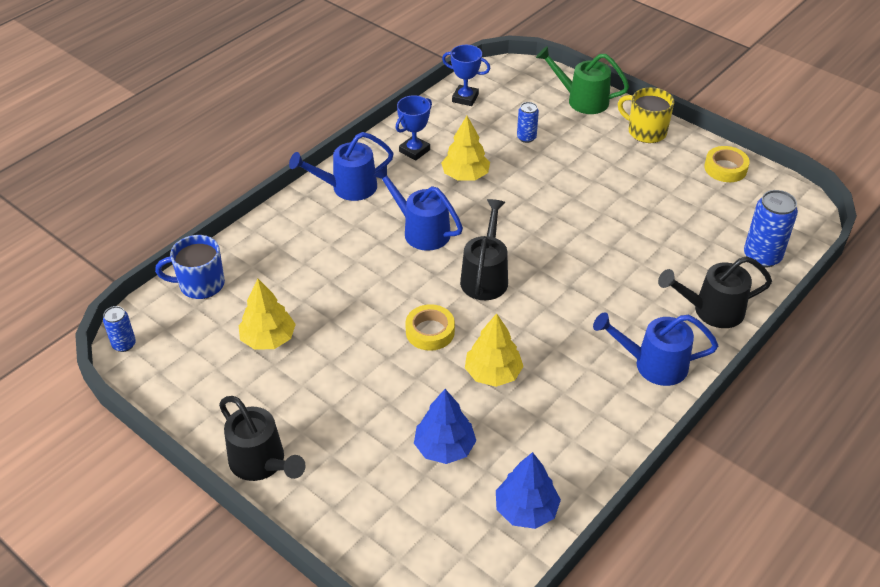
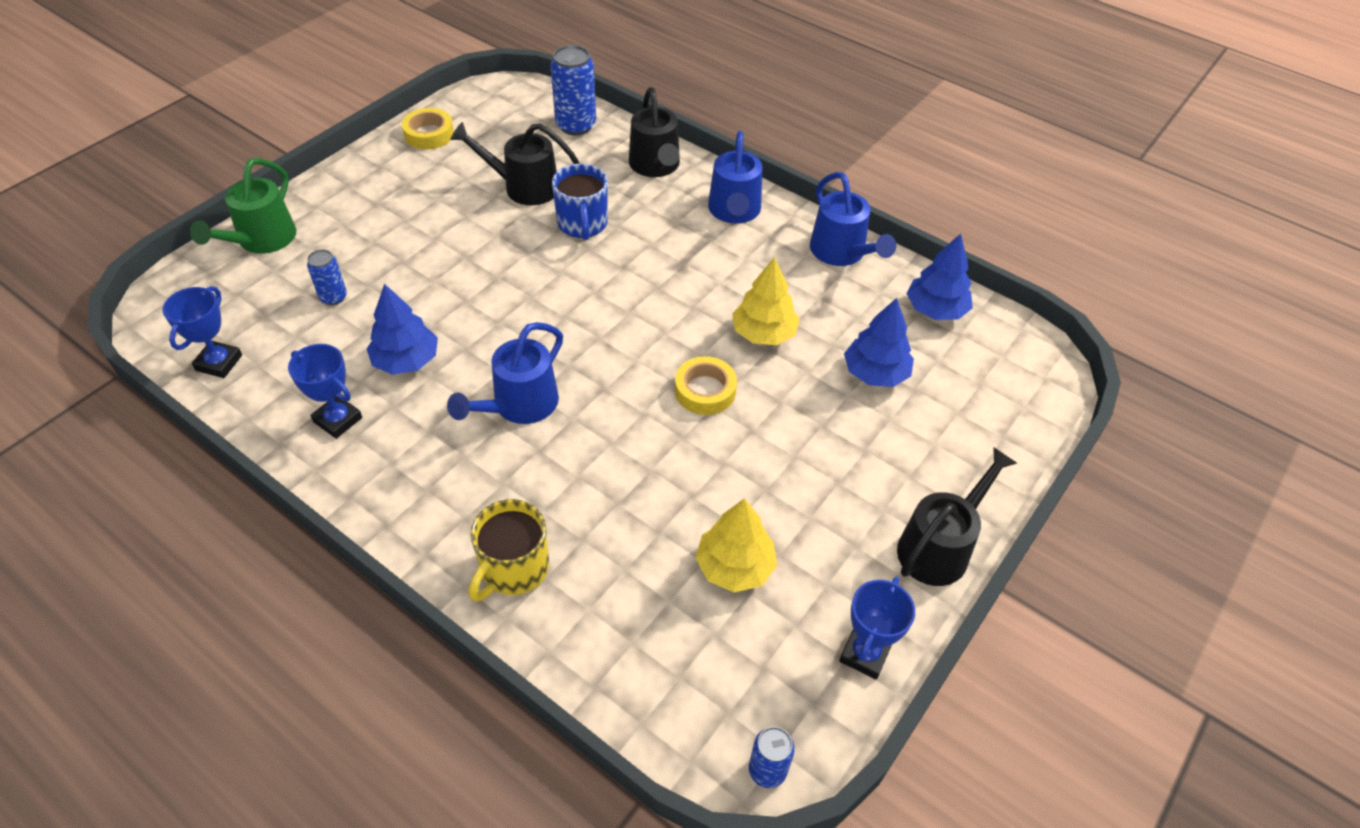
camera: 95 degrees left, 5 degrees up
blue mug [155,235,225,299] -> blue mug moved to [552,164,608,240]
blue watering can [289,132,394,201] -> blue watering can moved to [810,172,896,266]
yellow tree [441,116,490,181] -> blue tree [367,284,438,375]
black watering can [460,199,508,300] -> black watering can moved to [450,122,579,205]
yellow mug [618,87,675,143] -> yellow mug moved to [469,499,549,602]
none -> blue trophy [839,577,915,679]

